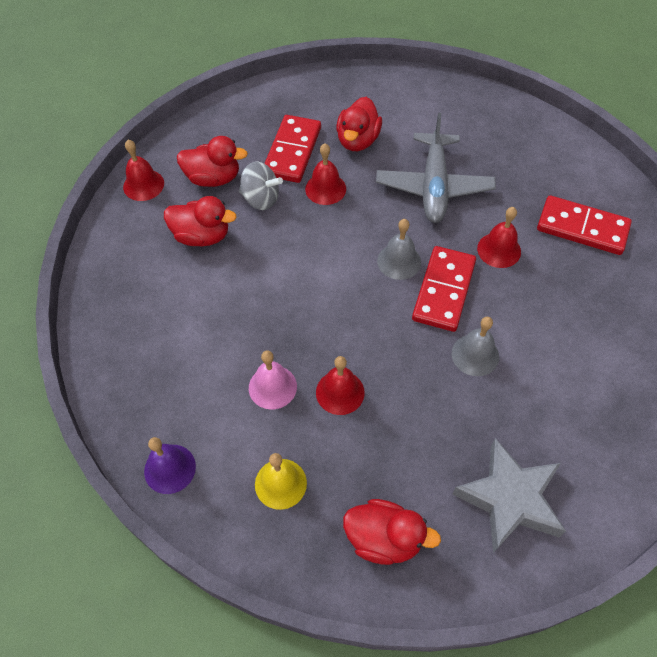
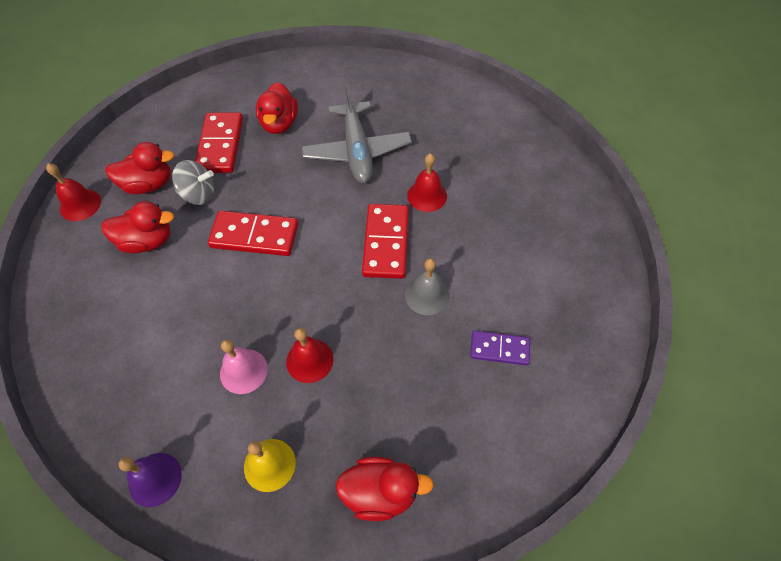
camera: 15 degrees left, 0 degrees up
red bell [305,144,346,205] -> none
grey bell [377,219,421,280] -> none
grey star [452,438,566,553] -> none
red domino [537,196,632,255] -> red domino moved to [208,211,298,256]
none -> purple domino [470,331,530,366]

